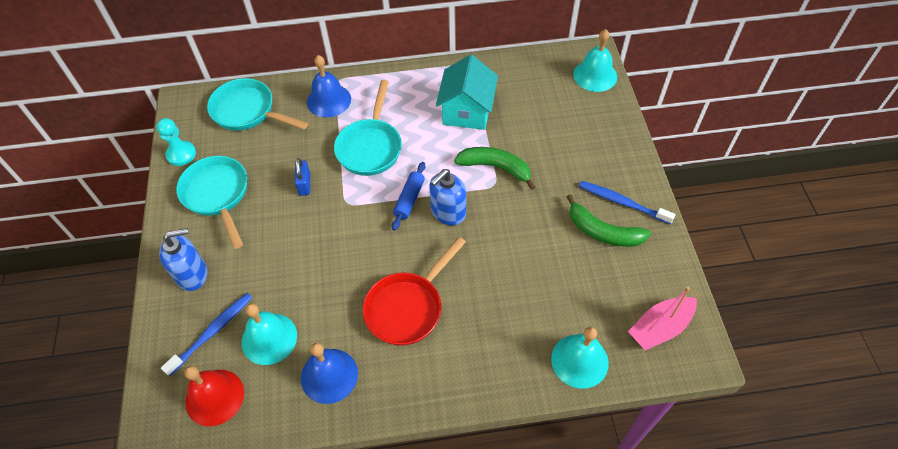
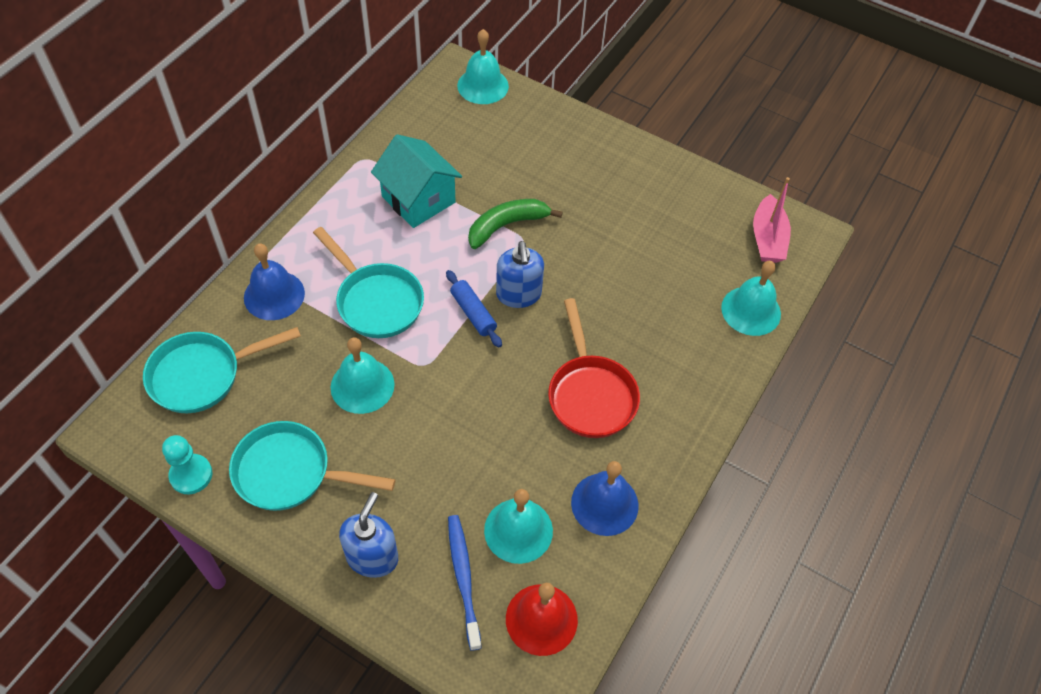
camera: 55 degrees left, 0 degrees up
blue padlock [295,158,310,196] -> turquoise bell [330,337,395,414]
green banana [567,194,651,247] -> none
blue toothbrush [579,181,676,224] -> none

